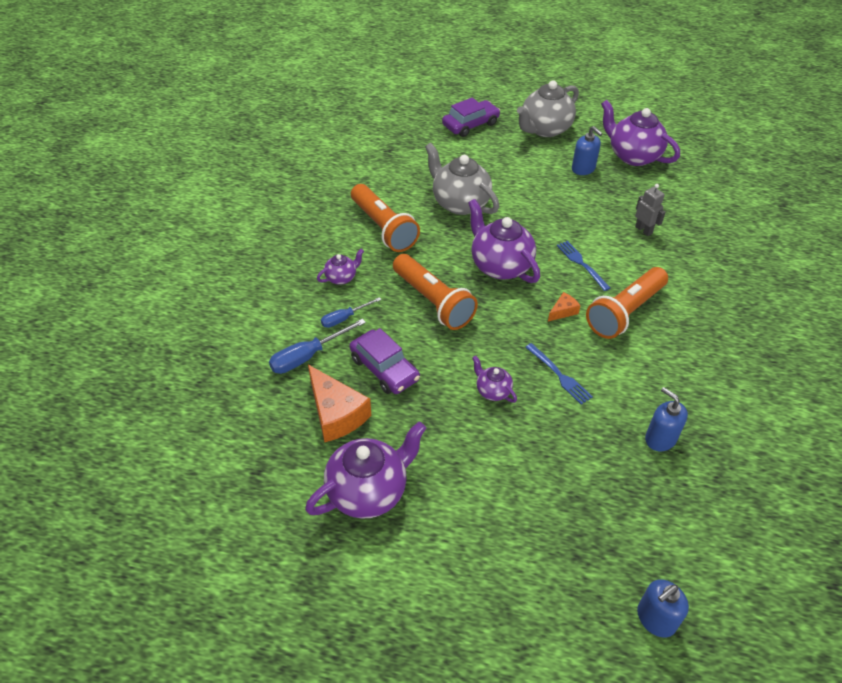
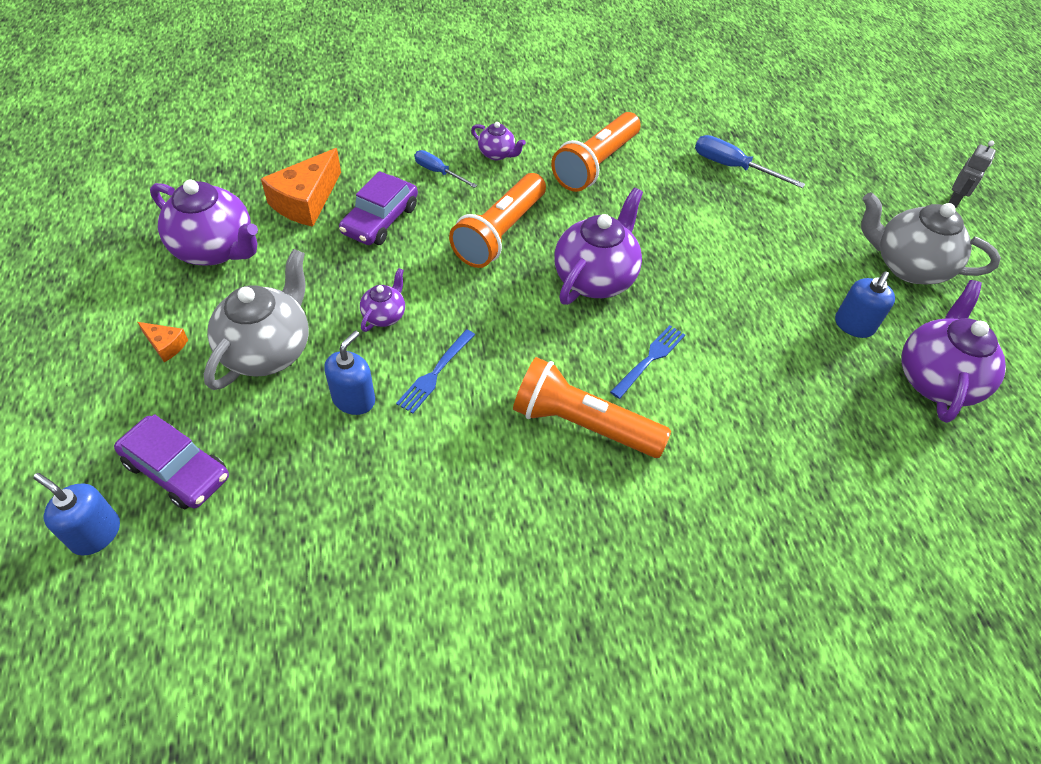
camera: 65 degrees right, 5 degrees up
blue screwdriver [269,319,366,374] -> blue screwdriver moved to [695,135,805,188]
grey teapot [425,143,499,215] -> grey teapot moved to [204,249,309,390]
purple car [442,98,500,137] -> purple car moved to [114,414,229,510]
orange cheese [548,292,581,321] -> orange cheese moved to [138,322,188,362]
grey robot [635,184,666,236] -> grey robot moved to [948,141,996,208]
blue soap dispenser [645,387,688,451] -> blue soap dispenser moved to [324,330,375,415]

